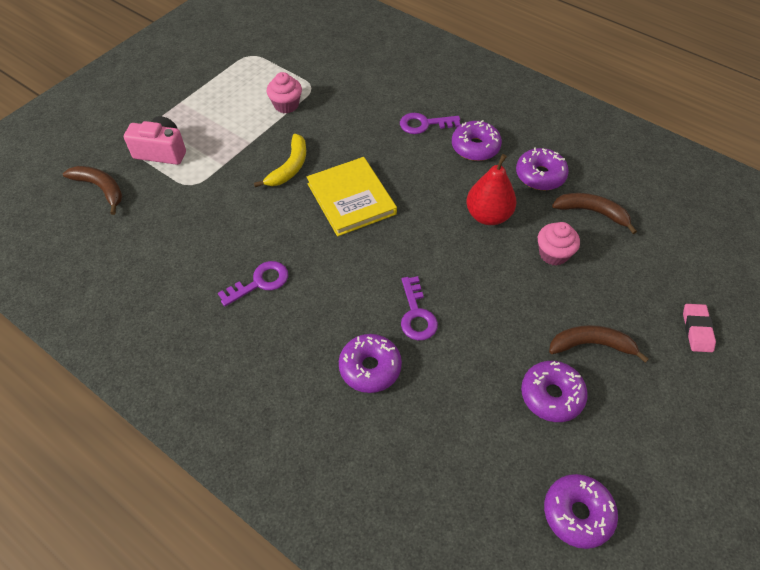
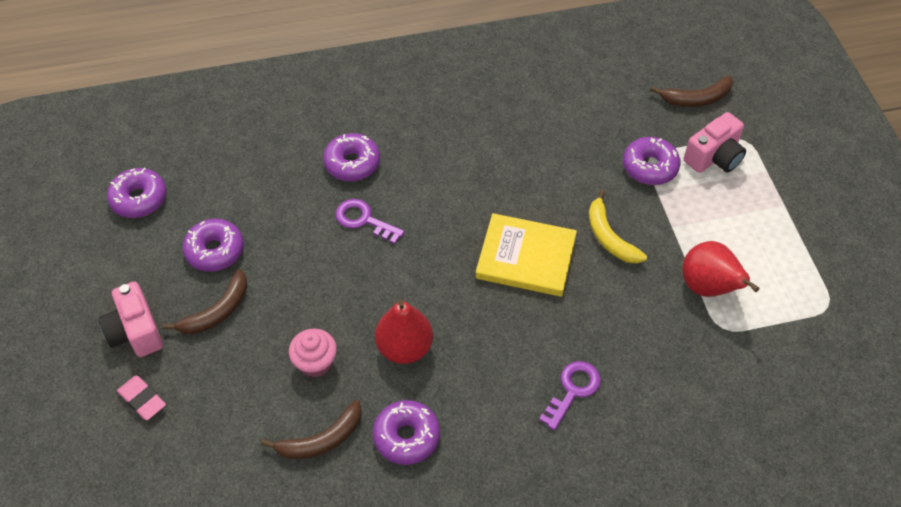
camera: 130 degrees right, 0 degrees up
purple key [218,261,288,306] -> none
pink cupcake [267,72,302,113] -> red pear [682,241,759,297]
purple donut [452,120,502,161] -> purple donut moved to [623,137,681,185]
none -> pink camera [98,281,163,357]

